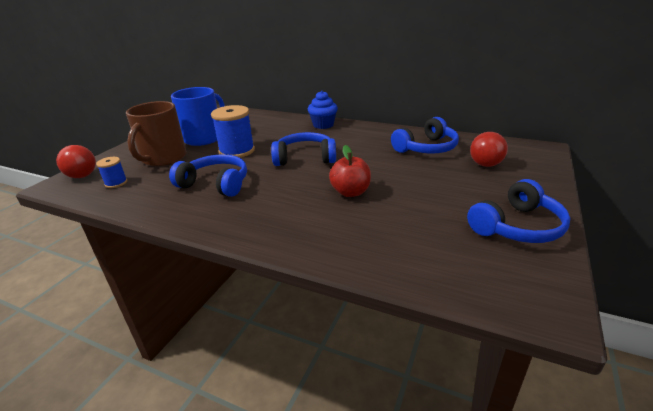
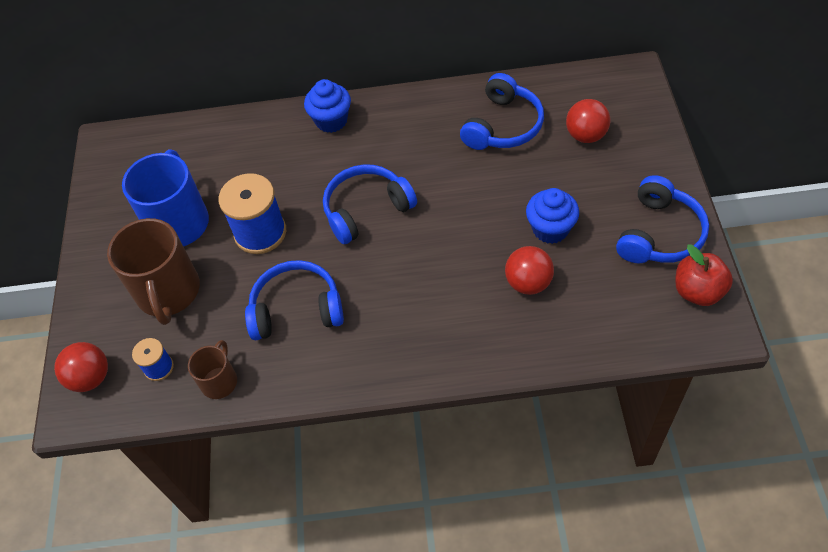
camera: 25 degrees left, 25 degrees up
red apple [329,145,371,197] -> red apple moved to [675,244,733,306]
none -> brown mug [188,340,237,399]
none -> red ball [505,246,554,295]
none -> blue cupcake [526,188,579,244]

